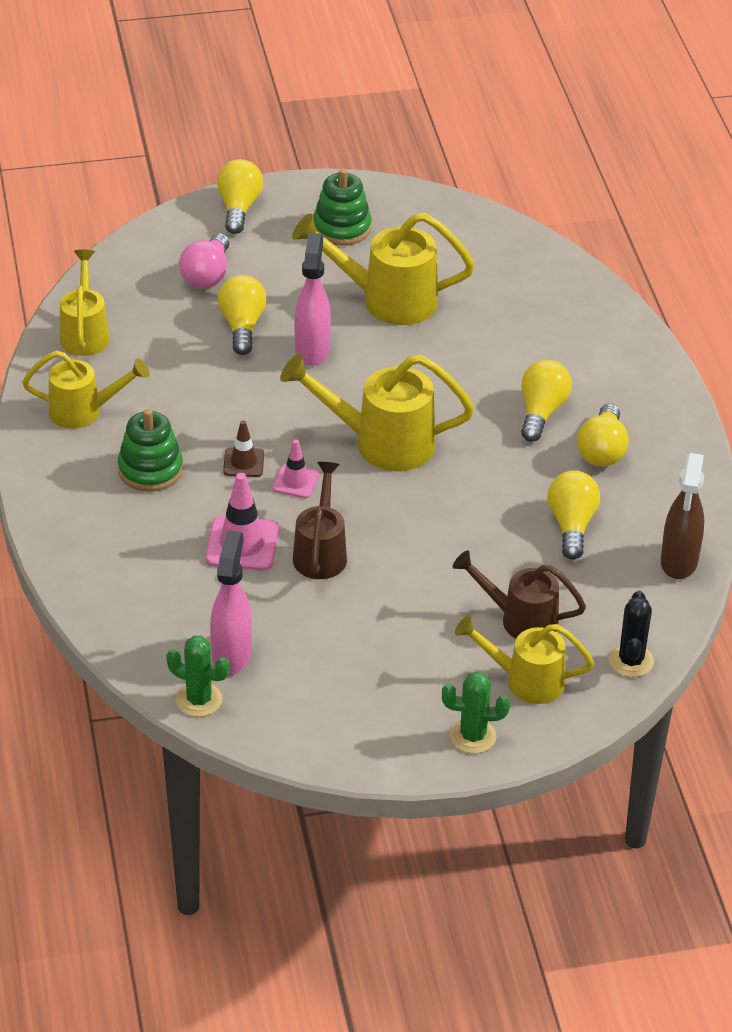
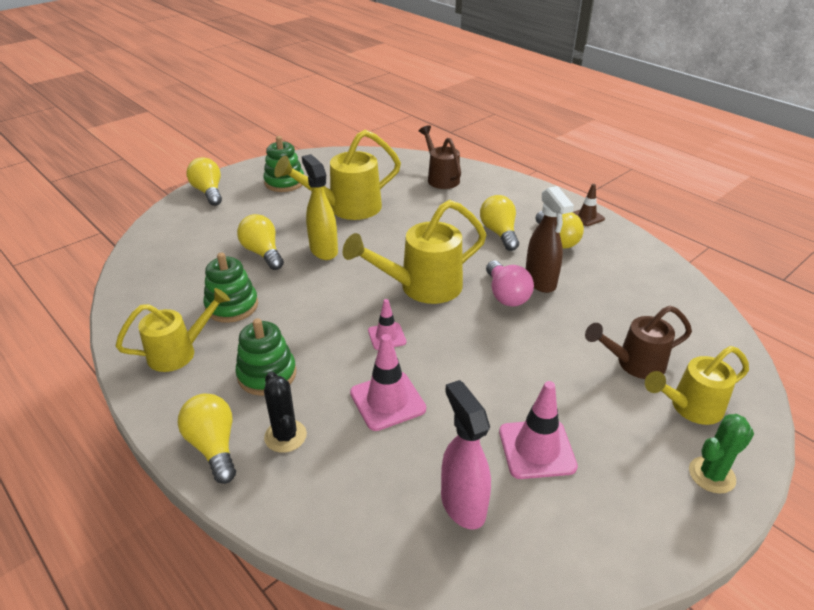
camera: 30 degrees left, 5 degrees down
yellow watering can [60,249,110,356] -> none
green cactus [166,635,230,717] -> none
pink light bulb [179,233,230,288] -> pink light bulb moved to [486,261,534,307]
brown traffic cone [223,420,264,477] -> brown traffic cone moved to [572,184,605,226]
brown watering can [293,462,347,579] -> brown watering can moved to [419,125,461,189]
pink spray bottle [295,233,331,366] -> yellow spray bottle [302,154,338,260]
yellow light bulb [547,470,600,560] -> yellow light bulb moved to [178,394,236,484]
black cactus [609,591,654,677] -> black cactus moved to [264,372,307,453]
brown spray bottle [661,453,704,579] -> brown spray bottle moved to [526,186,574,293]
none -> green stacking toy [204,252,258,323]
none -> pink traffic cone [499,381,578,479]

